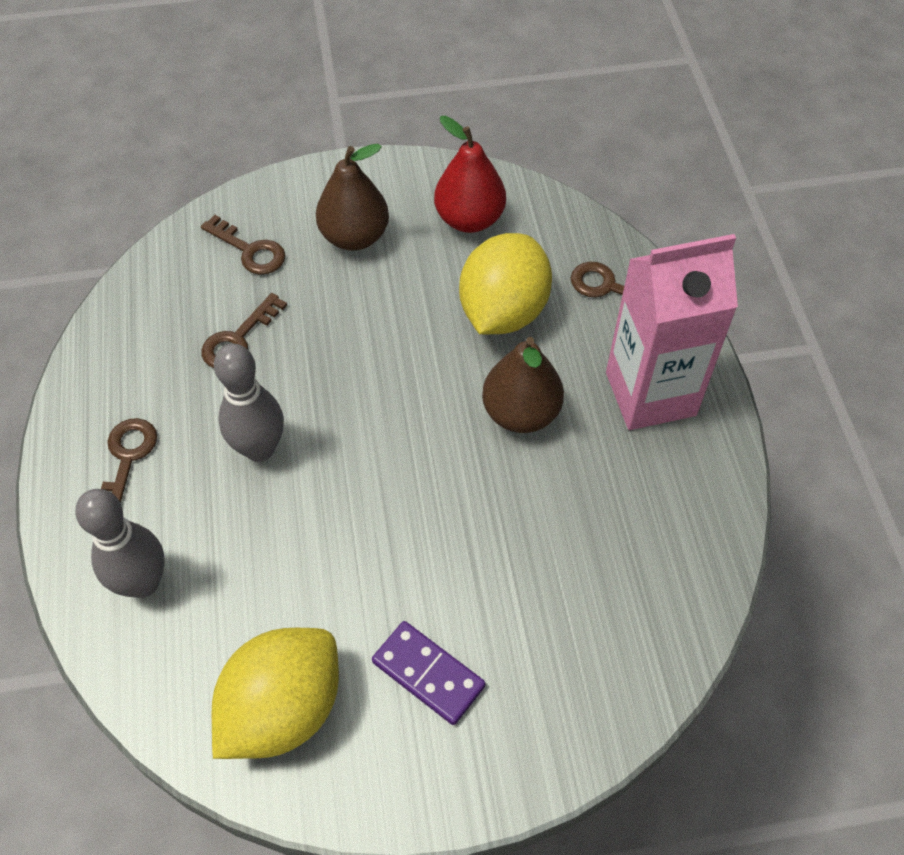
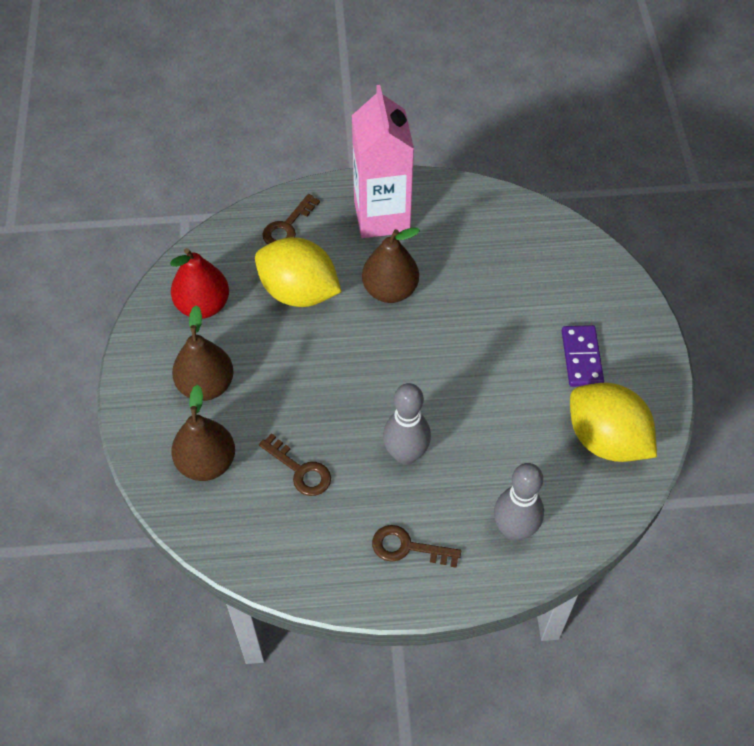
camera: 85 degrees left, 0 degrees up
brown key [201,215,285,275] -> brown pear [171,385,235,481]
purple domino [372,621,486,725] -> purple domino turned 45 degrees counterclockwise [562,325,604,387]

